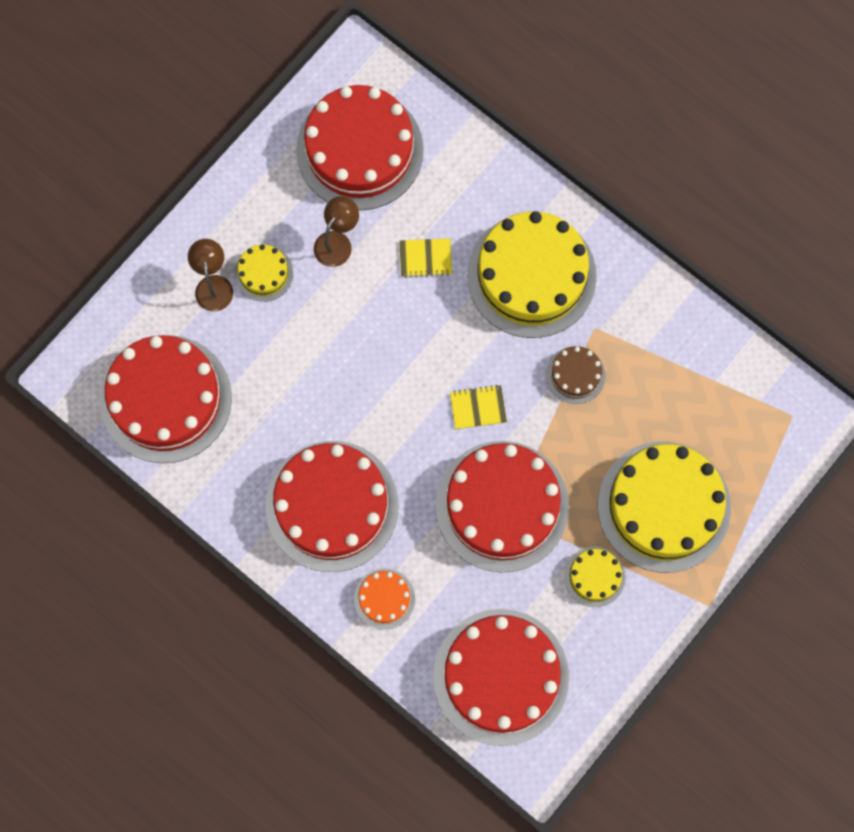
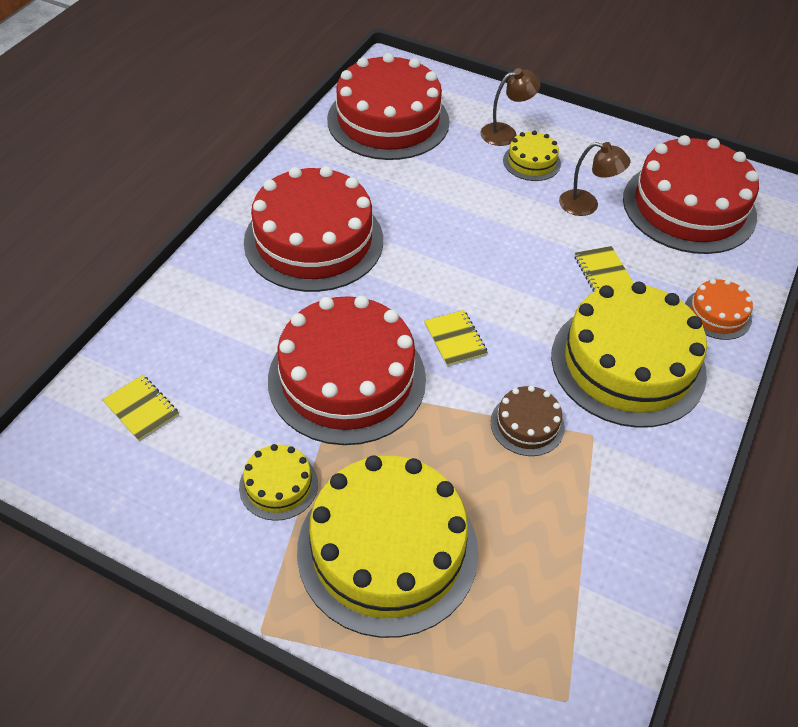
camera: 75 degrees right, 25 degrees down
orange cake [354,569,415,630] -> orange cake moved to [685,279,753,340]
red cake [433,609,569,746] -> yellow notebook [103,375,179,442]

